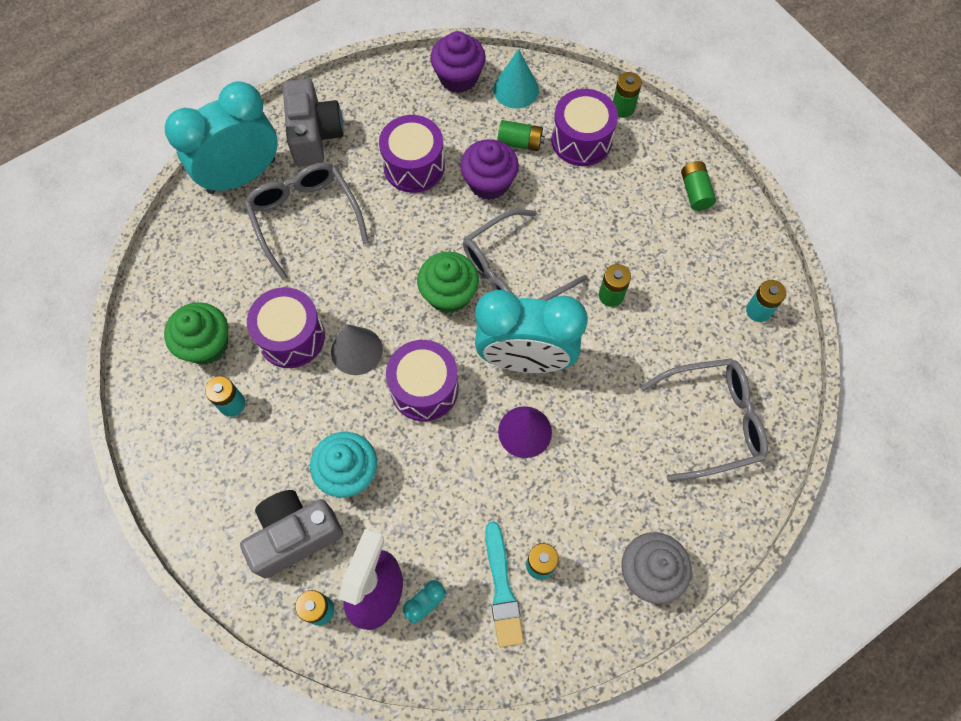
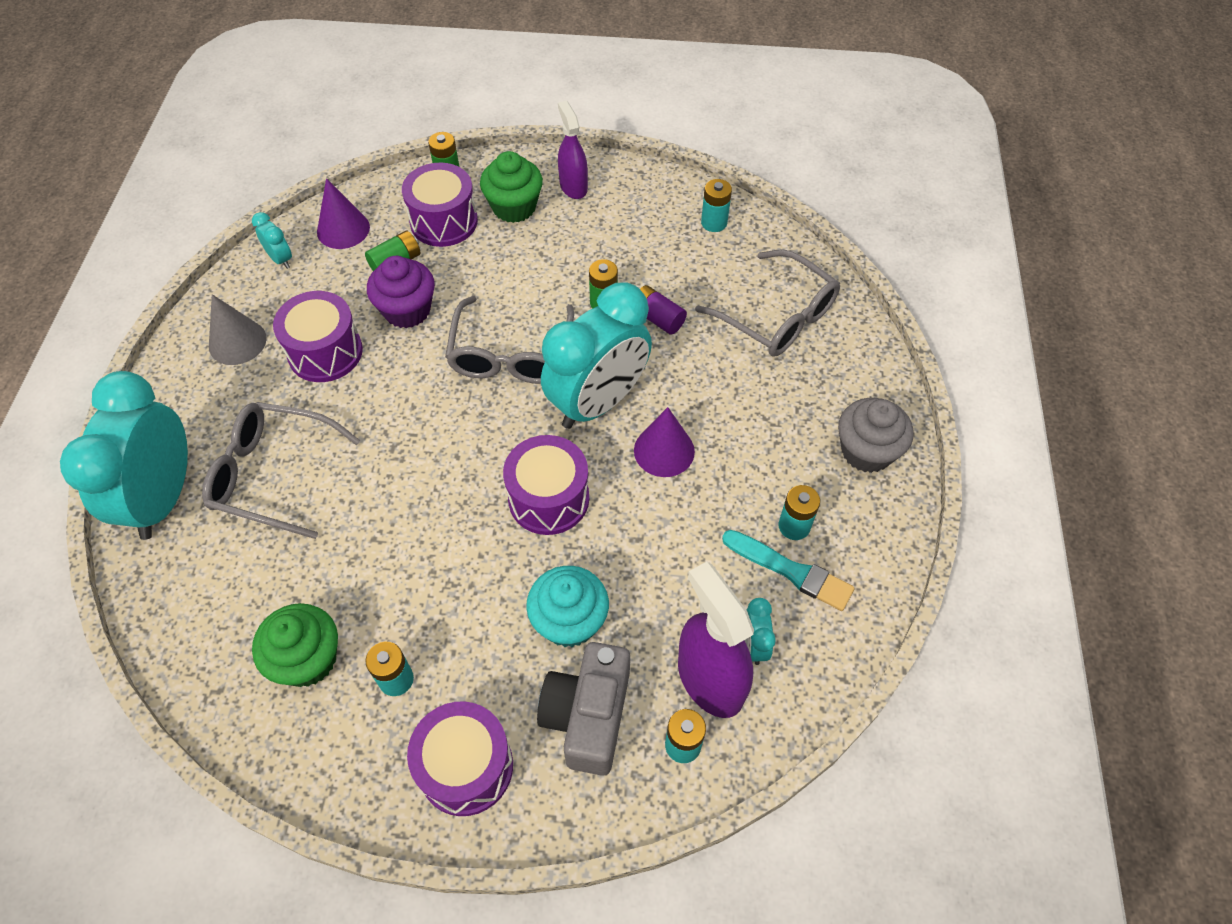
camera: 50 degrees left, 10 degrees down
purple drum [247,287,325,368] -> purple drum moved to [407,701,513,816]
grey camera [283,79,344,166] -> none
grey cone [331,324,383,375] -> grey cone moved to [209,294,267,365]
green cupcake [417,252,479,313] -> green cupcake moved to [480,151,543,223]
purple cupcake [430,31,486,93] -> turquoise clock [252,212,292,269]
turquoise cone [493,49,539,109] -> purple cone [317,178,370,249]
grey glasses [640,358,768,482] -> grey glasses turned 105 degrees clockwise [695,249,840,357]
green battery [681,161,716,211] -> purple spray bottle [558,101,588,199]
none -> purple battery [640,285,687,335]

